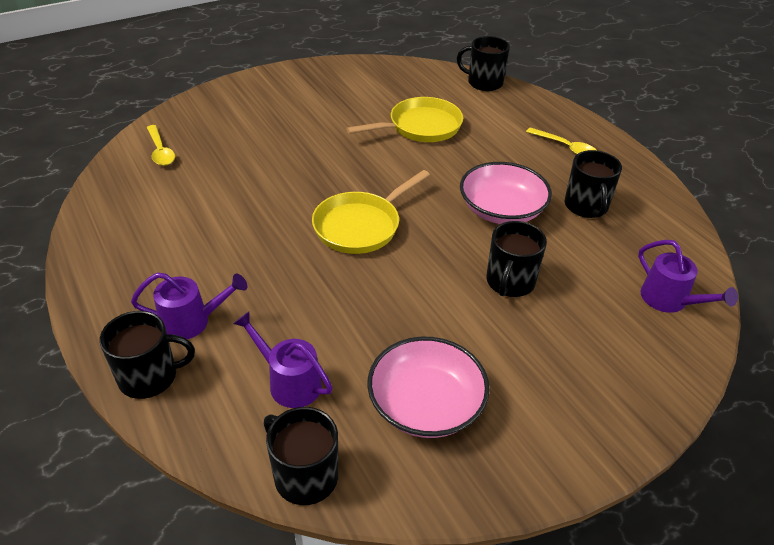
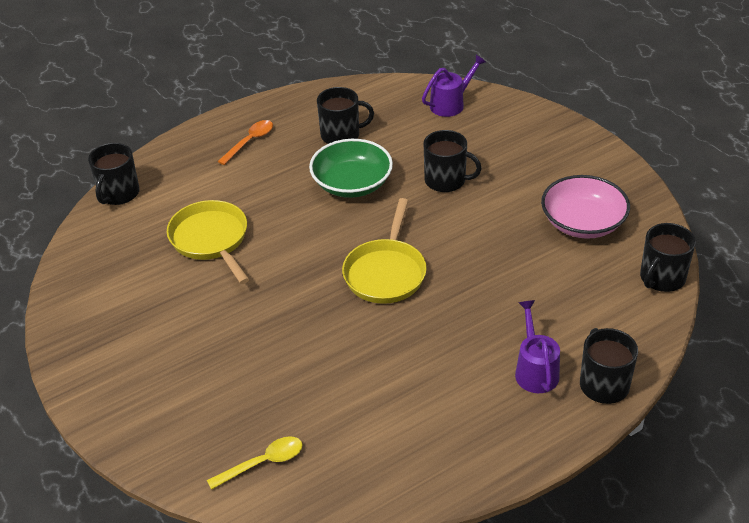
camera: 90 degrees left, 0 degrees up
purple watering can [233,312,333,408] -> none
yellow pan [312,170,430,254] -> yellow pan turned 60 degrees clockwise [342,198,427,304]
pink bowl [460,162,552,224] -> green bowl [309,139,393,198]
yellow spoon [526,127,596,155] -> orange spoon [218,120,273,165]

